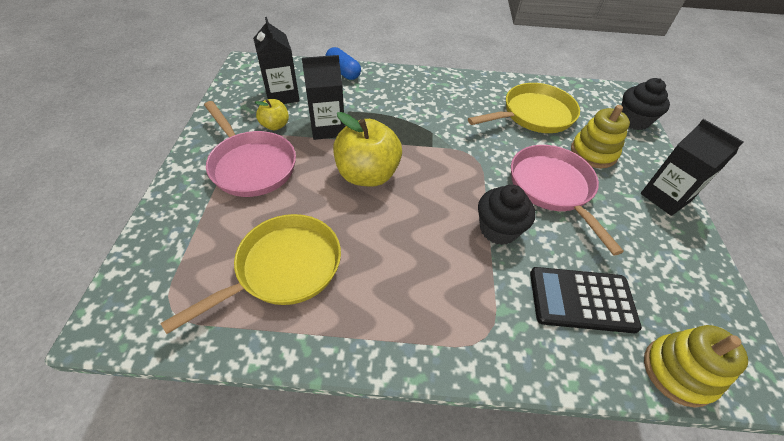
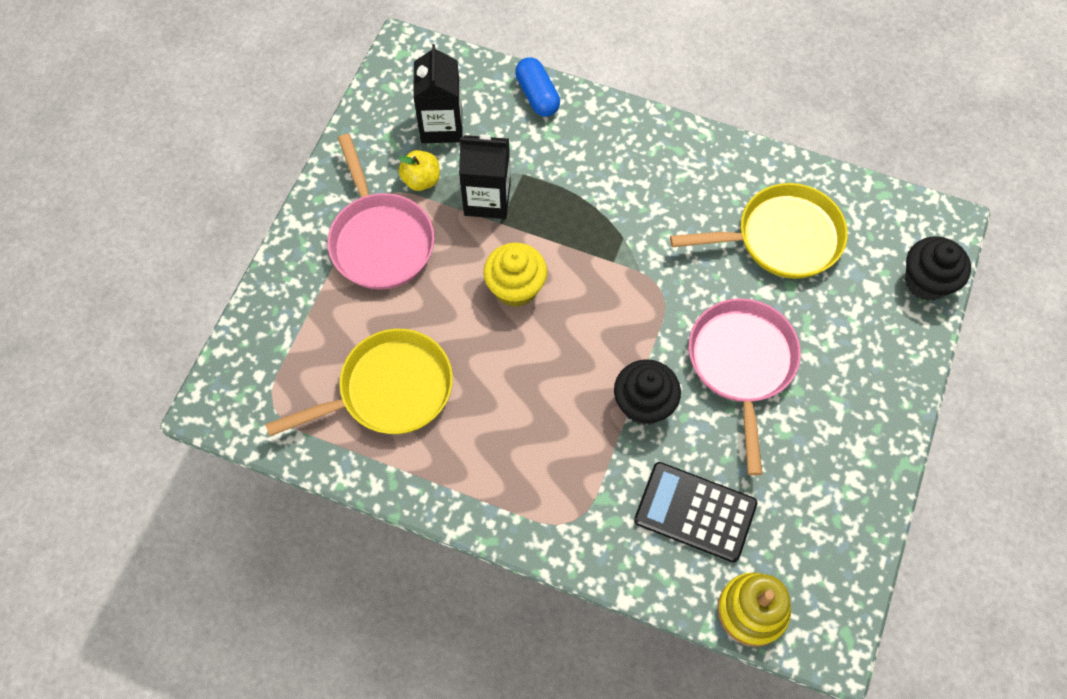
camera: 20 degrees right, 15 degrees up
yellow apple [333,112,402,187] -> yellow cupcake [483,243,547,307]
yellow stacking toy [571,105,630,168] -> none
black carton [641,119,743,216] -> none

